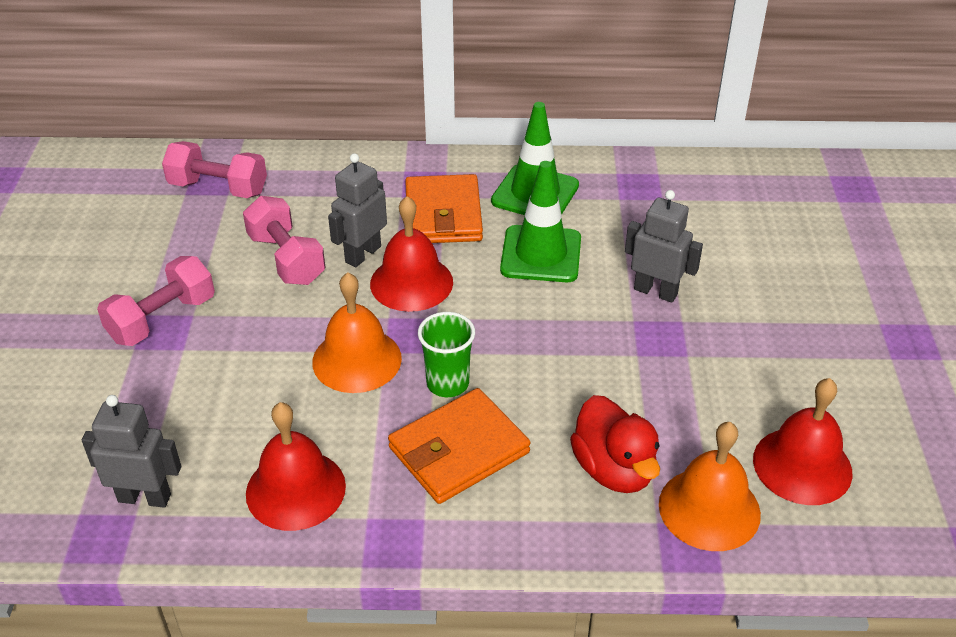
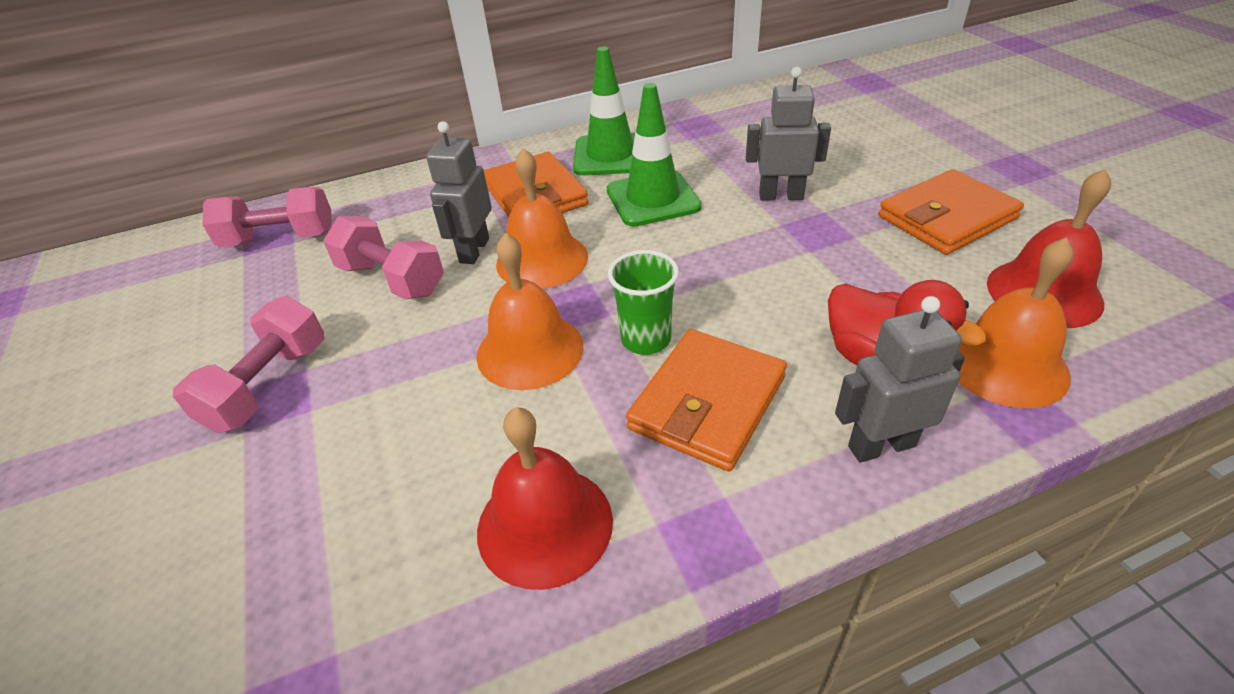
camera: 20 degrees left, 0 degrees up
grey robot [82,395,181,508] -> grey robot moved to [835,296,965,462]
red bell [370,196,453,312] -> orange bell [496,148,588,289]
none -> orange wallet [878,169,1024,255]

